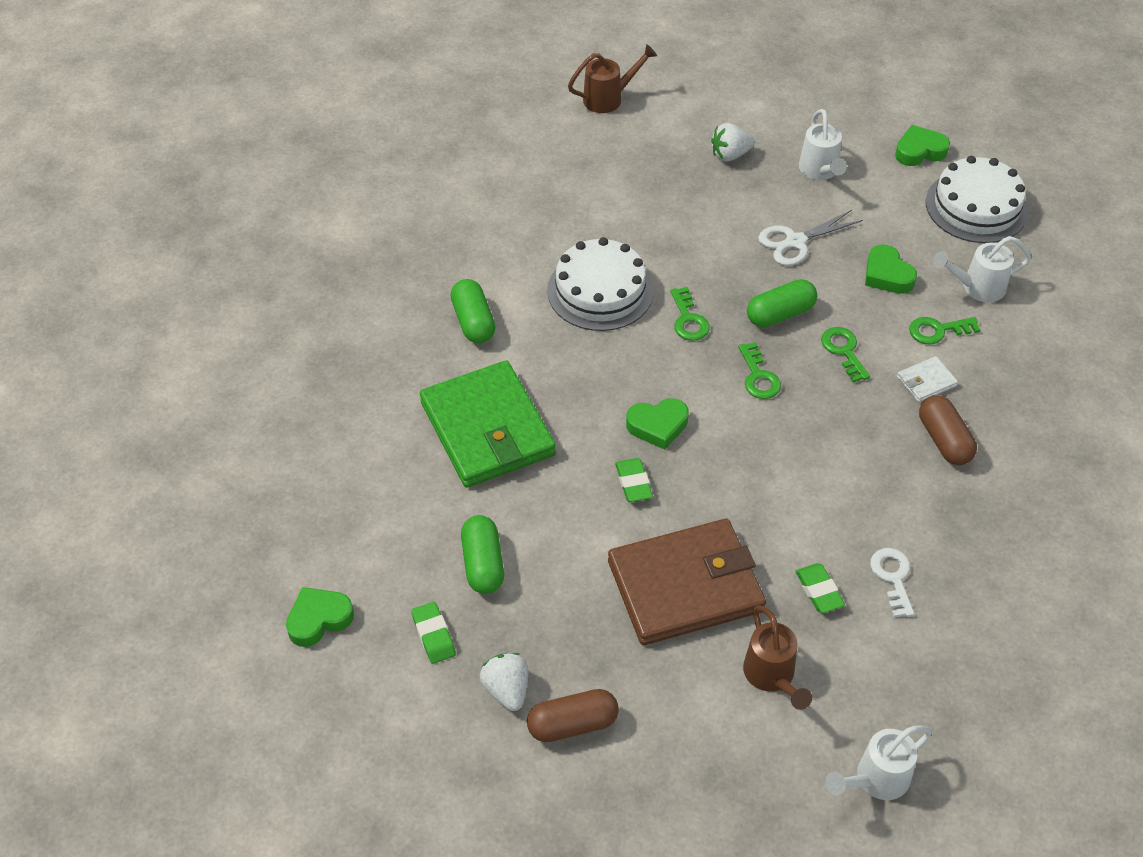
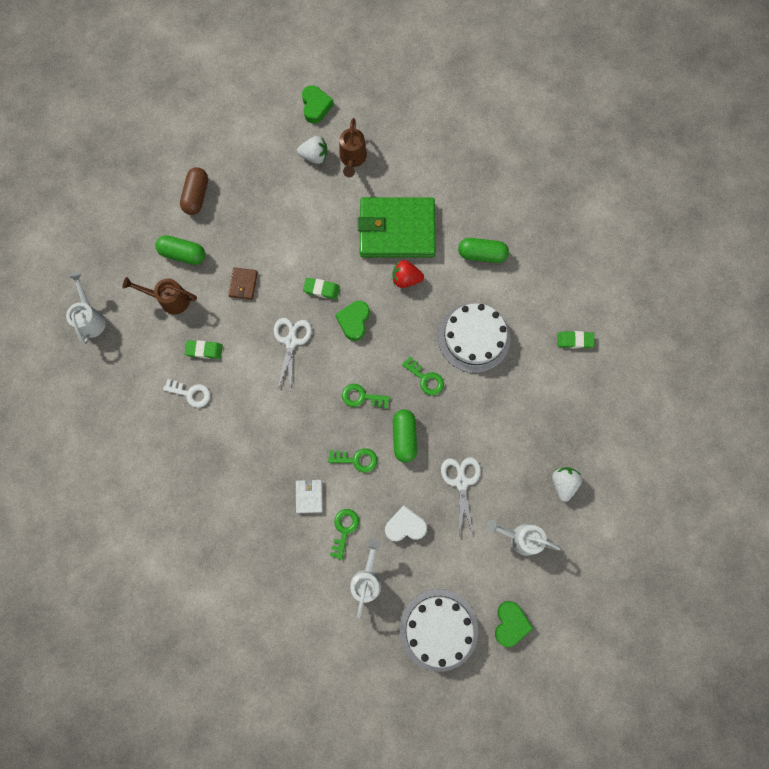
camera: 115 degrees right, 25 degrees up
green eraser [411,602,456,664] -> green eraser moved to [558,331,595,349]
green capsule [461,515,504,594] -> green capsule moved to [155,235,205,265]
white strawberry [480,653,529,711] -> white strawberry moved to [297,136,327,164]
brown watering can [568,44,657,113] -> brown watering can moved to [340,118,367,177]
brown wallet [608,519,766,645] -> brown wallet [228,267,258,300], size x0.40
green key [670,287,710,341] -> green key turned 150 degrees counterclockwise [402,356,444,396]
green heart [865,245,917,294] -> white heart [385,506,427,542]
brown capsule [919,395,977,465] -> none
none -> white scissors [274,318,312,391]
none -> red strawberry [392,260,424,288]

